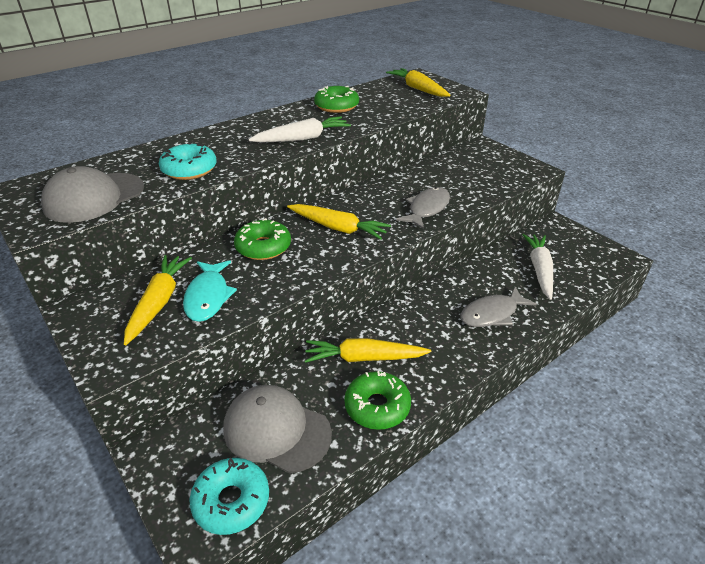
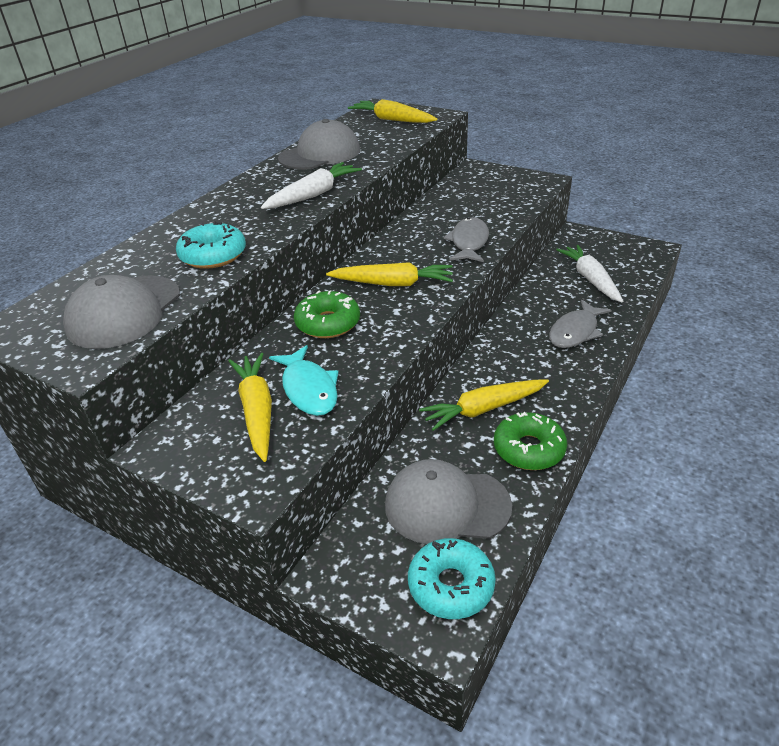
camera: 20 degrees left, 0 degrees up
green donut [314,86,359,113] -> grey cap [278,119,360,170]

